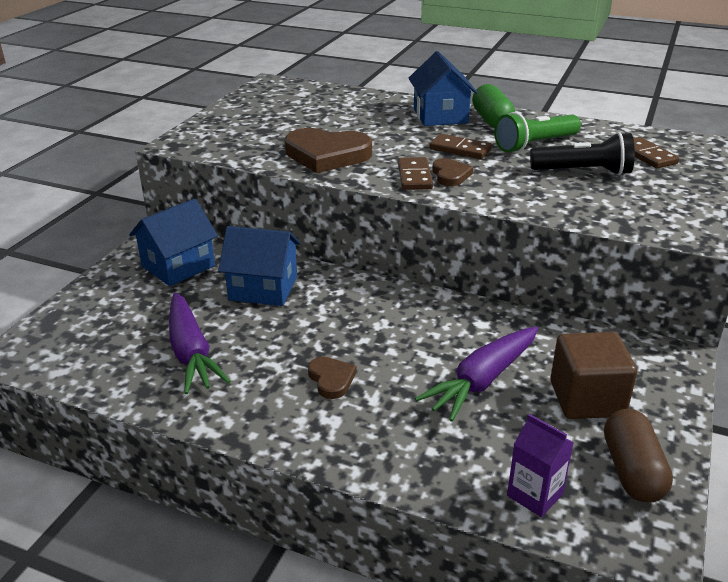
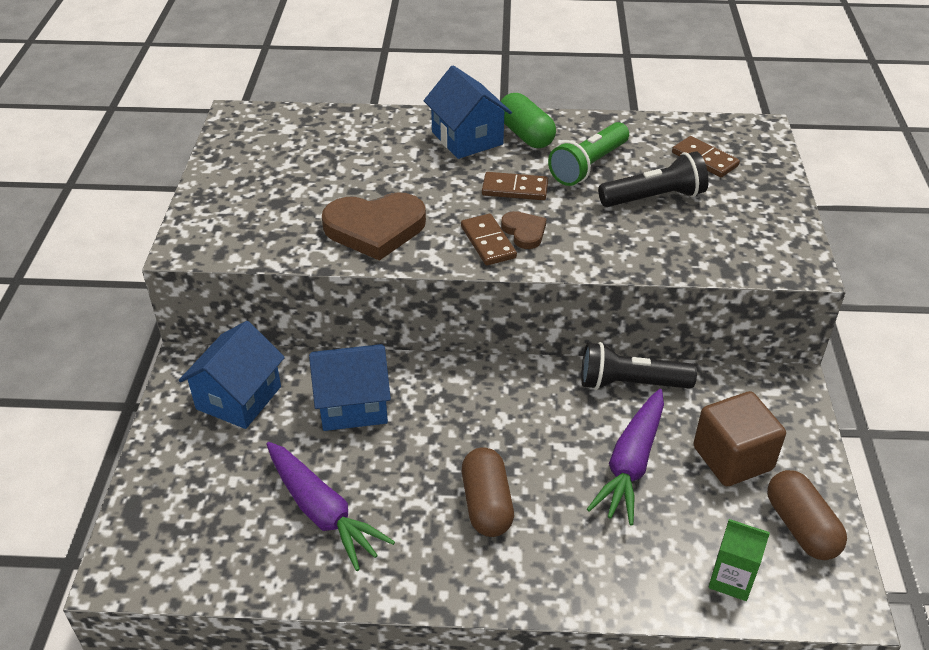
camera: 20 degrees left, 10 degrees up
brown heart [308,357,357,399] -> brown capsule [462,447,514,537]
purple carton [507,414,574,517] -> green carton [709,519,770,601]
none -> black flashlight [581,342,697,390]

